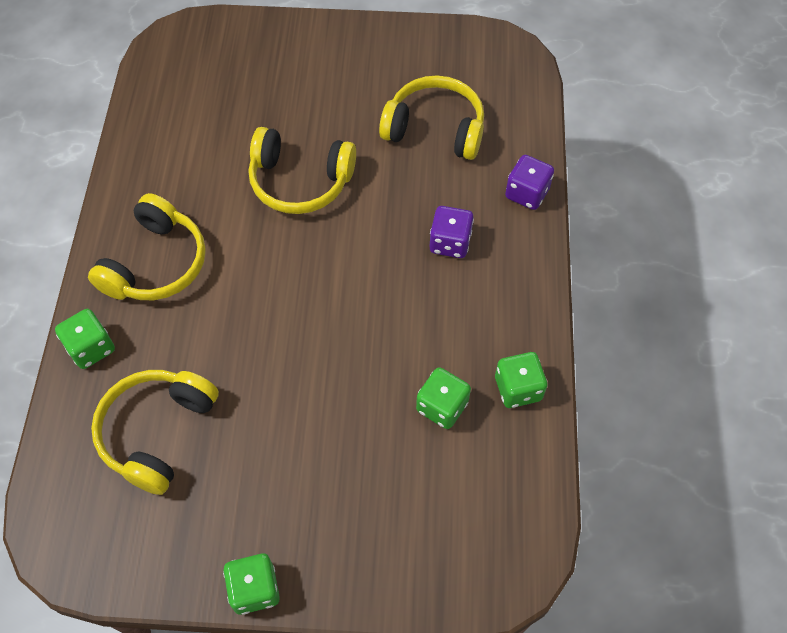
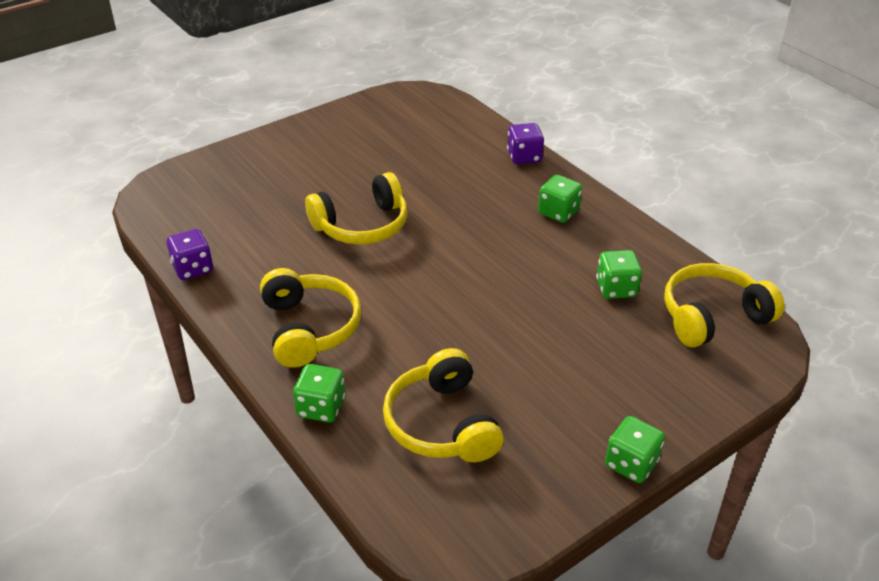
camera: 40 degrees left, 20 degrees down
yellow headphones [379,76,484,160] -> yellow headphones moved to [664,263,785,348]
purple dice [430,206,474,258] -> purple dice moved to [167,229,213,280]
green dice [495,352,547,408] -> green dice moved to [538,175,582,223]

